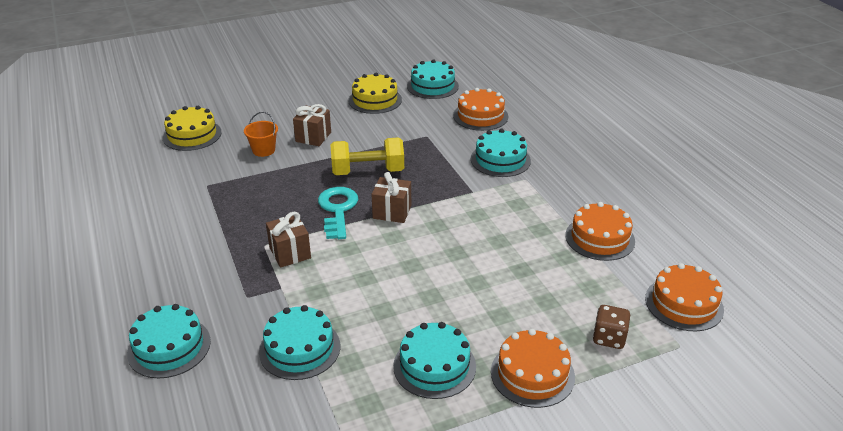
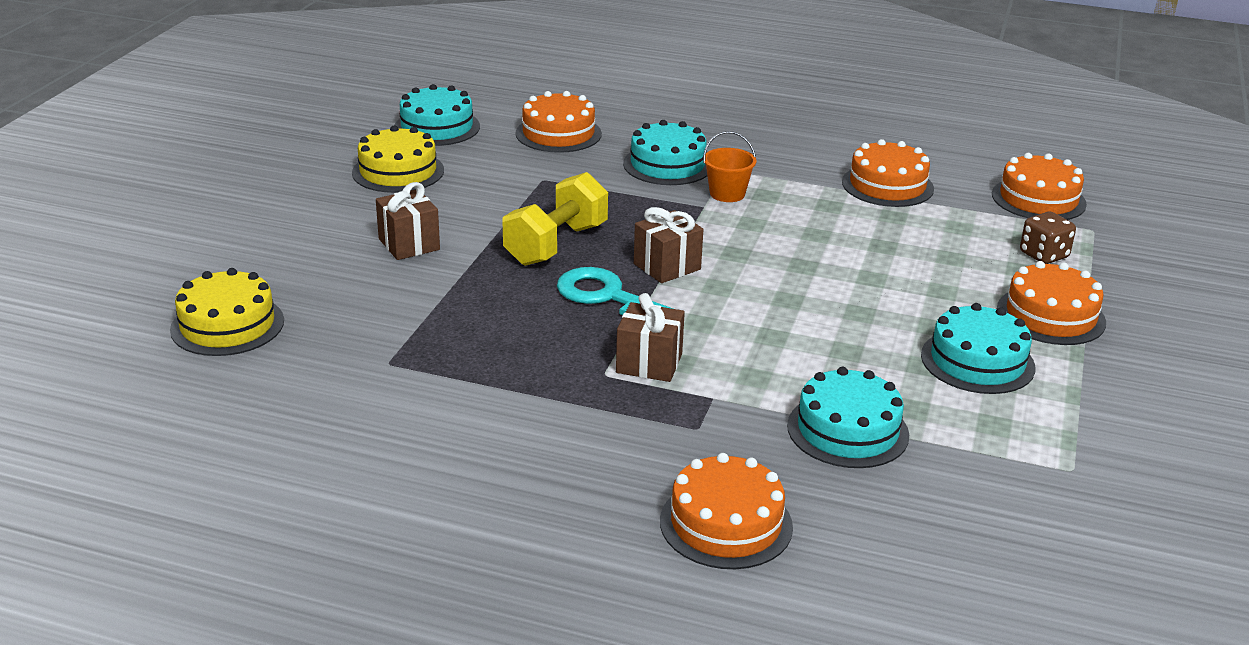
camera: 50 degrees left, 5 degrees down
turquoise cake [127,304,211,378] -> orange cake [660,453,793,569]
orange bucket [244,112,278,157] -> orange bucket moved to [703,131,757,202]

